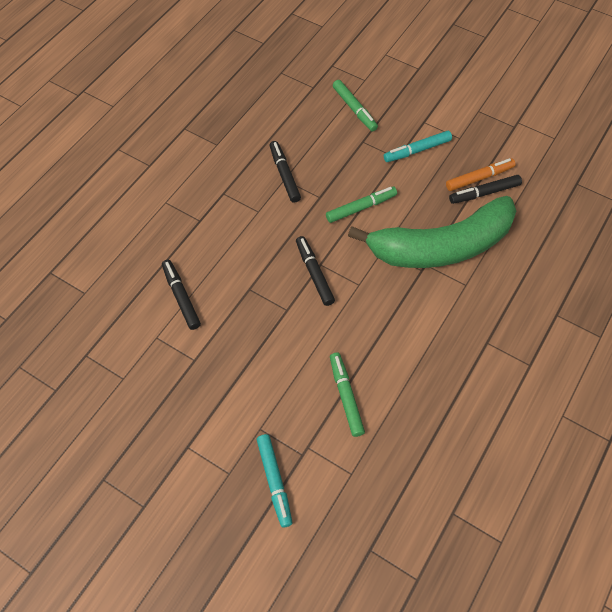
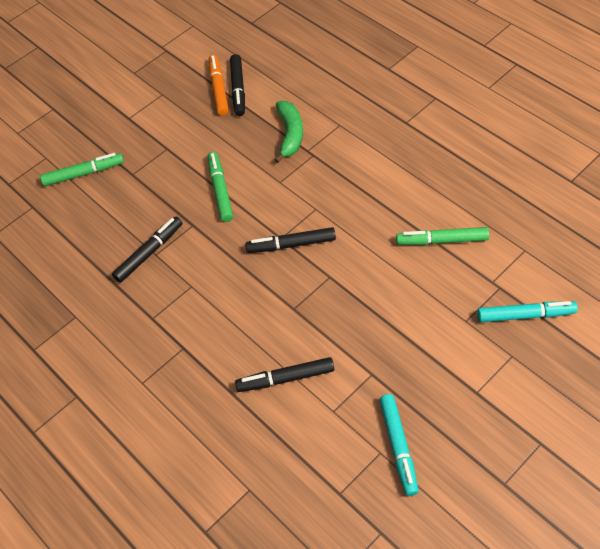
camera: 70 degrees left, 5 degrees down
black marker [270,141,301,203] -> black marker turned 135 degrees clockwise [112,217,182,283]
green banana [348,196,516,268] -> green banana [274,101,303,163], size x0.45
turquoise marker [384,131,452,162] -> turquoise marker moved to [379,394,419,496]

